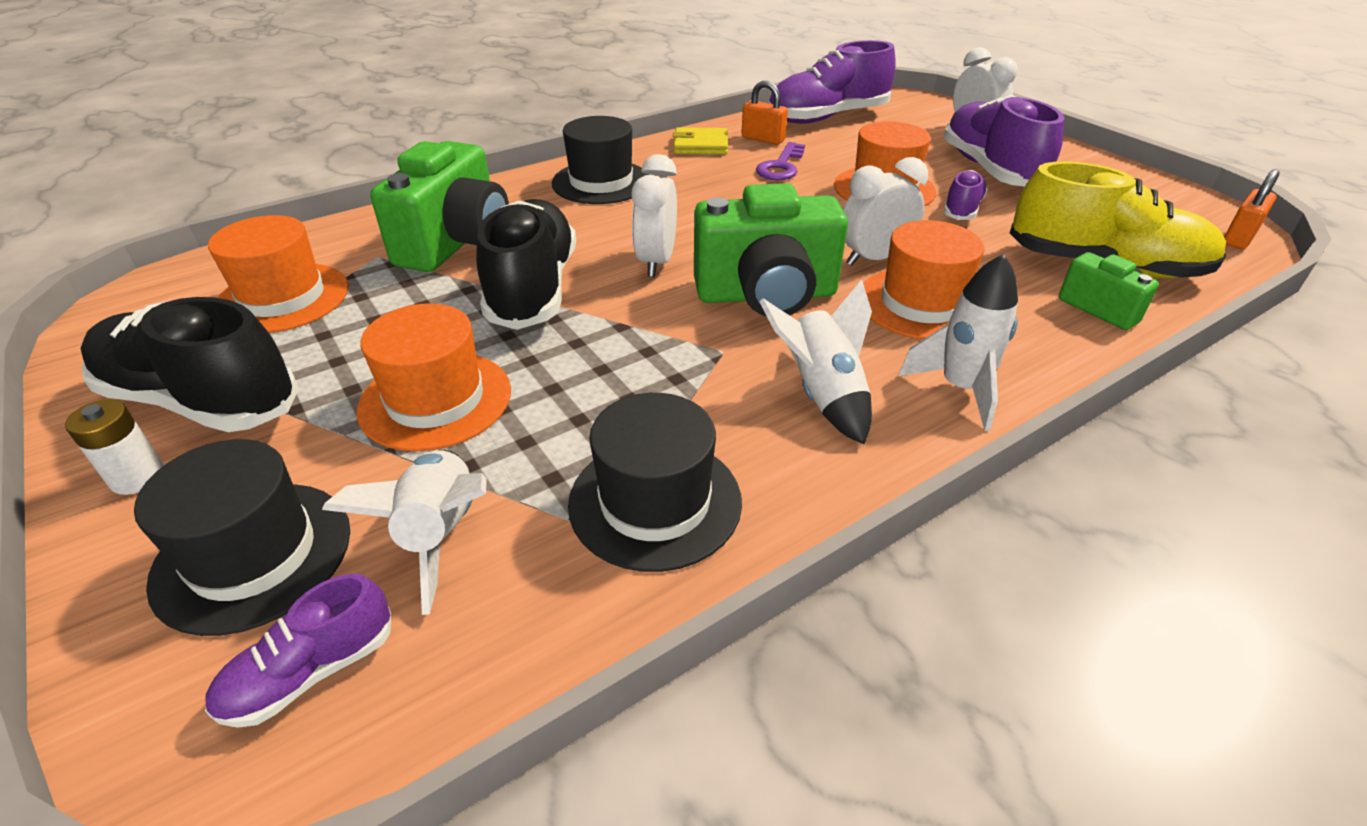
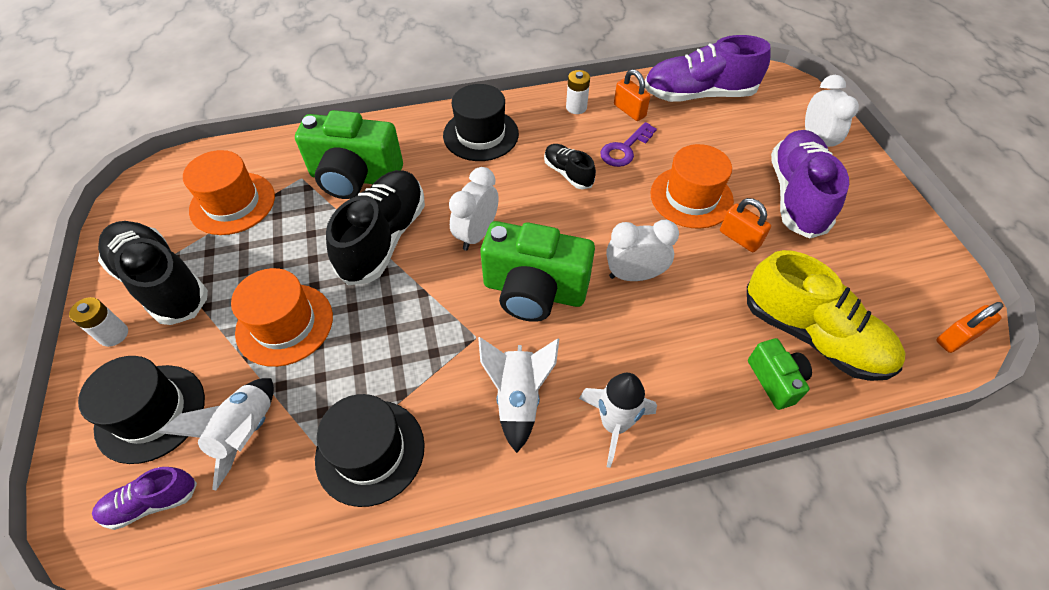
camera: 20 degrees right, 15 degrees up
green camera [370,141,509,272] -> green camera turned 60 degrees clockwise [295,110,403,199]
yellow wallet [673,127,728,155] -> white battery [566,70,590,114]
orange hat [863,220,984,340] -> none
purple shoe [943,170,988,220] -> orange padlock [720,198,771,252]
none -> black shoe [544,144,596,189]

